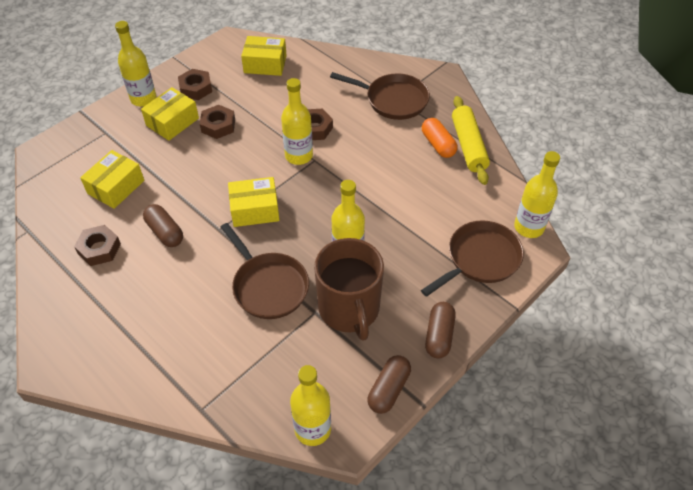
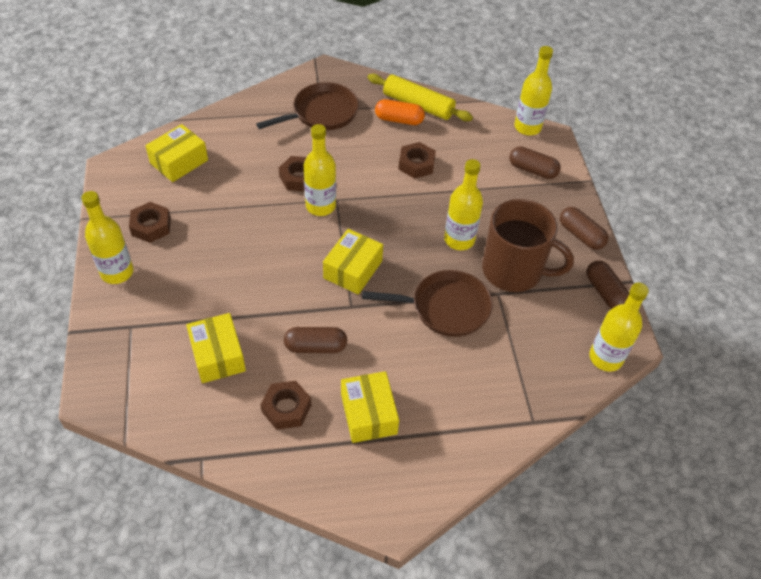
camera: 55 degrees left, 0 degrees up
yellow box [141,87,199,141] -> yellow box moved to [341,371,399,443]
brown nut [200,105,235,139] -> brown nut moved to [398,142,436,179]
brown pan [421,220,524,297] -> brown capsule [509,146,561,179]

